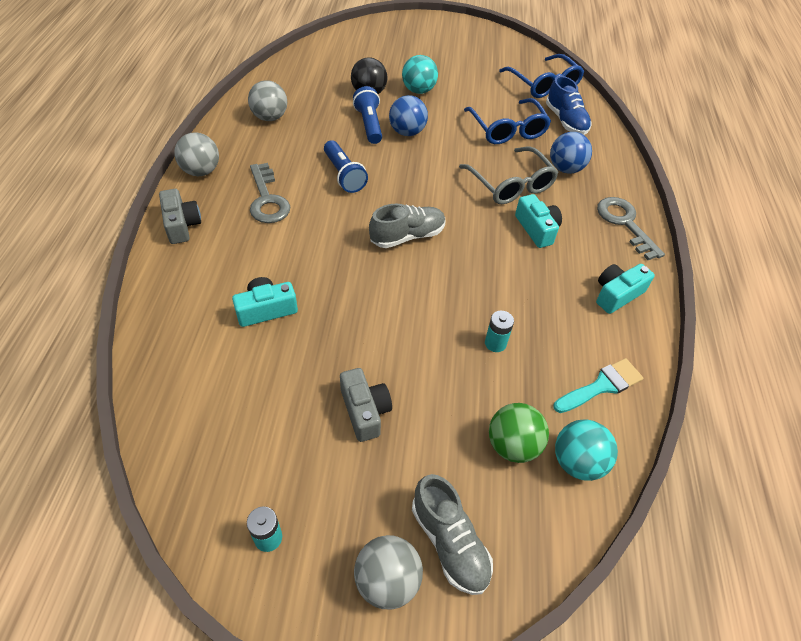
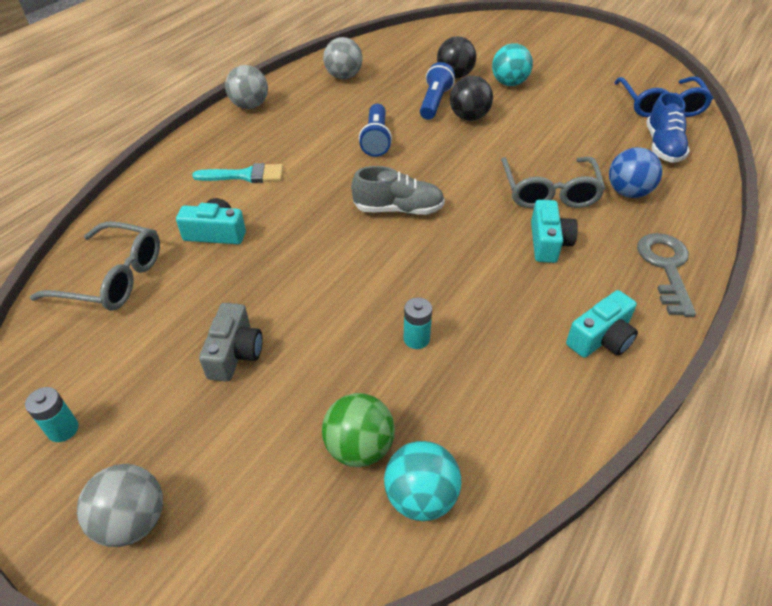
camera: 30 degrees right, 5 degrees down
grey camera [159,189,201,244] -> none
grey key [250,163,290,223] -> none
blue ball [389,95,428,136] -> black ball [450,76,493,121]
grey shoe [412,474,493,595] -> none
blue glasses [464,98,551,144] -> none
turquoise brush [554,358,643,413] -> turquoise brush moved to [192,163,283,183]
turquoise camera [596,264,655,314] -> turquoise camera turned 150 degrees clockwise [566,290,638,358]
none -> grey glasses [30,221,160,311]

